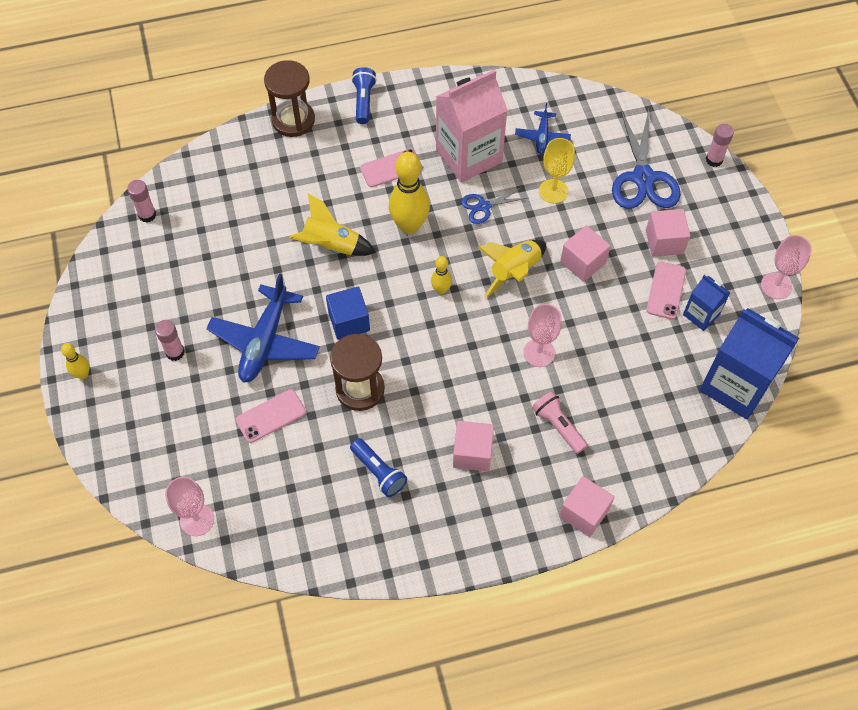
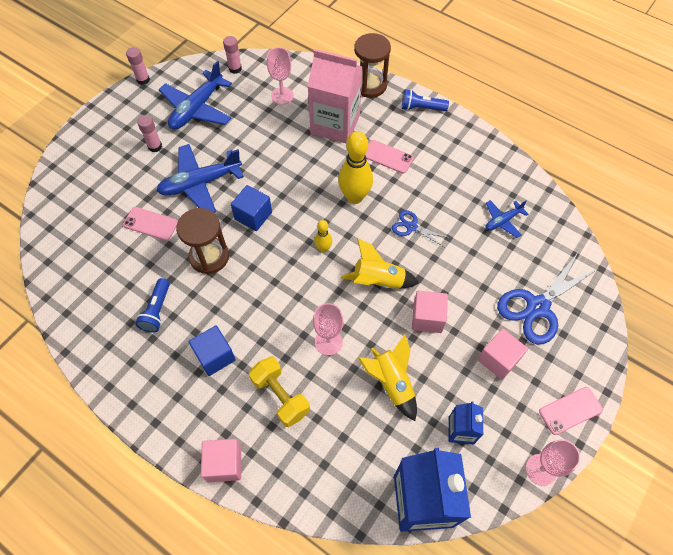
camera: 50 degrees right, 0 degrees up
yellow bowling pin [61,343,90,379] -> none
pink goblet [165,477,214,536] -> pink goblet moved to [267,47,294,105]
yellow rocket [290,194,376,256] -> yellow rocket moved to [358,334,417,421]
blue flashlight [351,67,377,124] -> blue flashlight turned 135 degrees counterclockwise [402,89,449,111]
pink carton [436,69,508,183] -> pink carton moved to [308,49,362,143]
pink cube [453,421,494,471] -> blue cube [188,325,236,376]
pink flashlight [532,391,588,454] -> yellow dumbbell [249,356,310,427]
yellow goblet [539,138,575,203] -> none
pink phone [646,261,686,319] -> pink phone moved to [539,387,603,435]
pink glue stick [706,124,734,167] -> pink glue stick moved to [126,47,150,85]
none -> blue plane [159,61,232,129]

